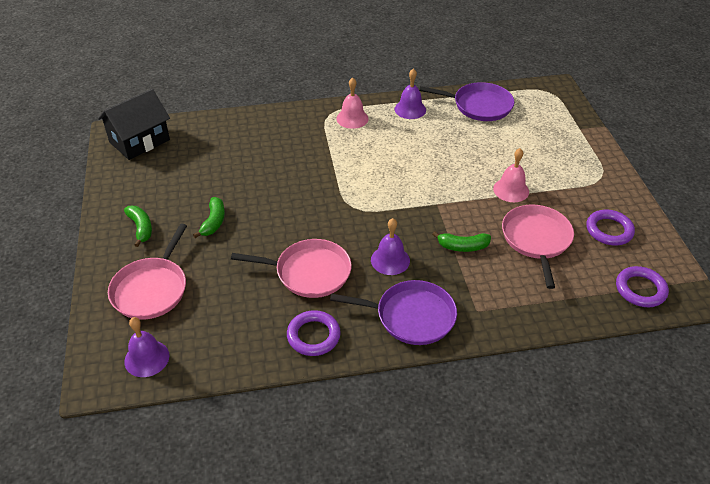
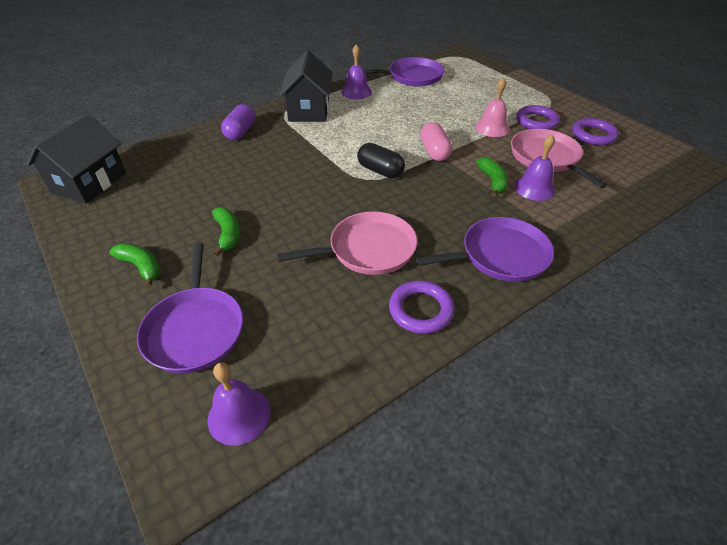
camera: 25 degrees left, 0 degrees up
pink pan [108,224,187,320] -> purple pan [137,243,243,374]
pink bell [336,77,369,129] -> black house [279,50,333,122]
purple bell [371,218,410,275] -> purple bell moved to [514,134,555,201]
green banana [432,231,491,252] -> green banana turned 75 degrees counterclockwise [476,157,508,197]
purple ring [616,266,669,307] -> purple ring moved to [516,105,560,130]
none -> purple capsule [221,104,255,140]
none -> black capsule [357,143,405,178]
none -> pink capsule [420,122,452,161]

